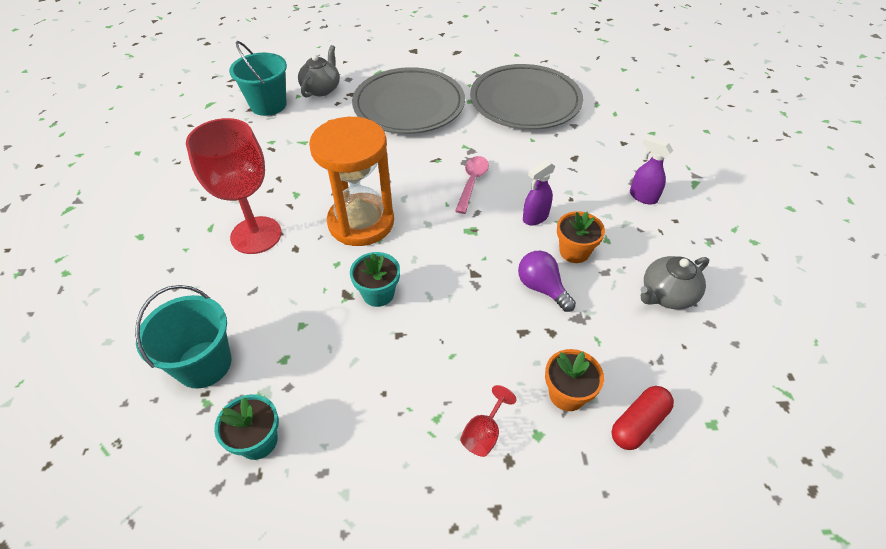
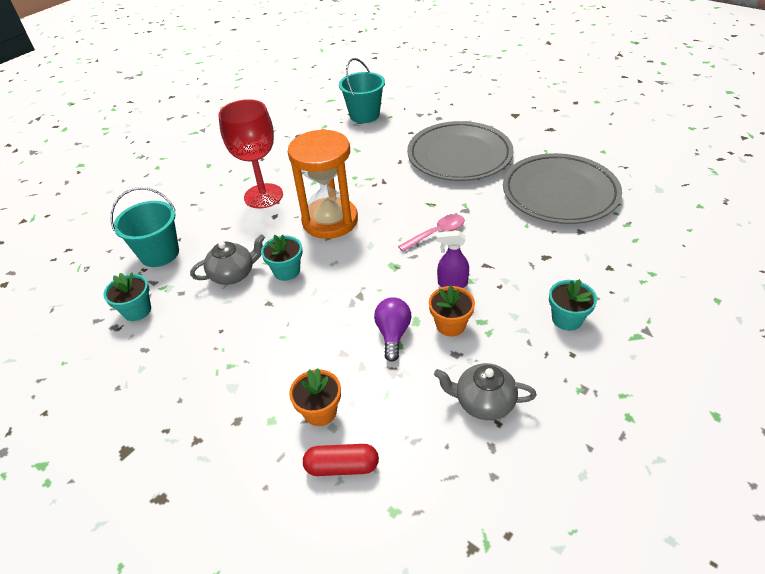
camera: 45 degrees right, 5 degrees down
grey teapot [298,45,340,98] -> grey teapot moved to [190,234,265,285]
red goblet [460,385,516,457] -> none
purple spray bottle [630,136,673,205] -> turquoise flower pot [549,279,597,331]

